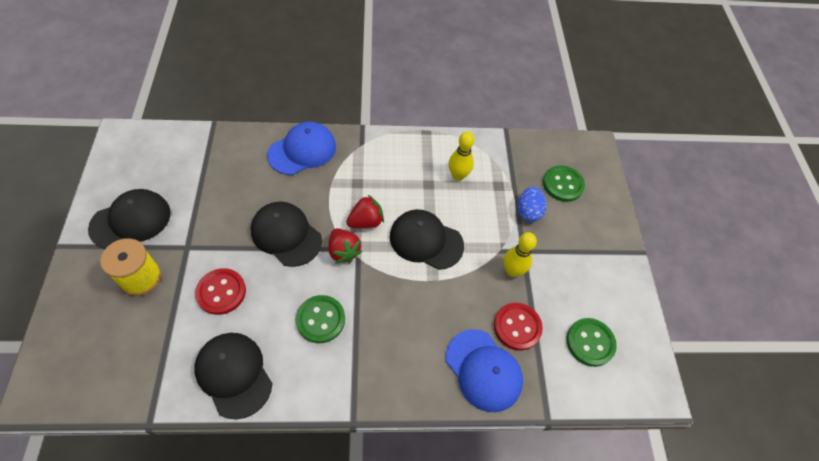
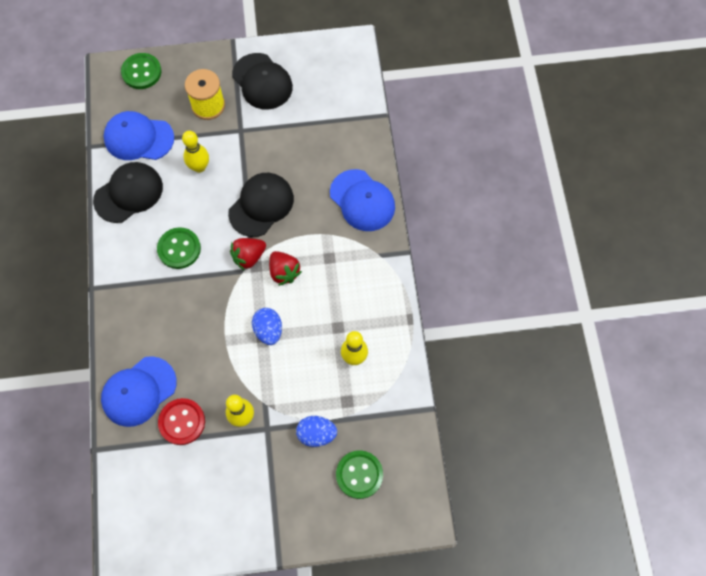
camera: 90 degrees right, 10 degrees up
red button [195,268,246,315] -> yellow bowling pin [182,131,209,173]
black cap [390,209,464,270] -> blue egg [252,308,282,345]
green button [566,318,617,367] -> green button moved to [121,53,162,89]
none -> blue cap [103,111,174,160]

